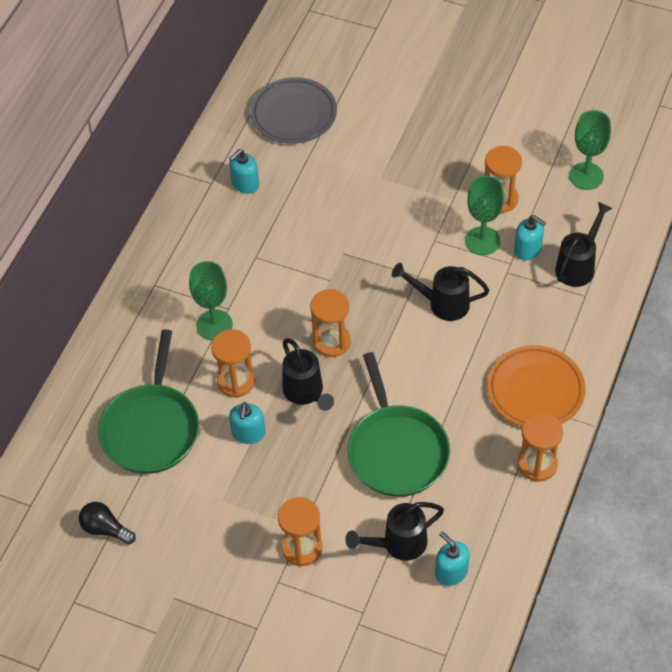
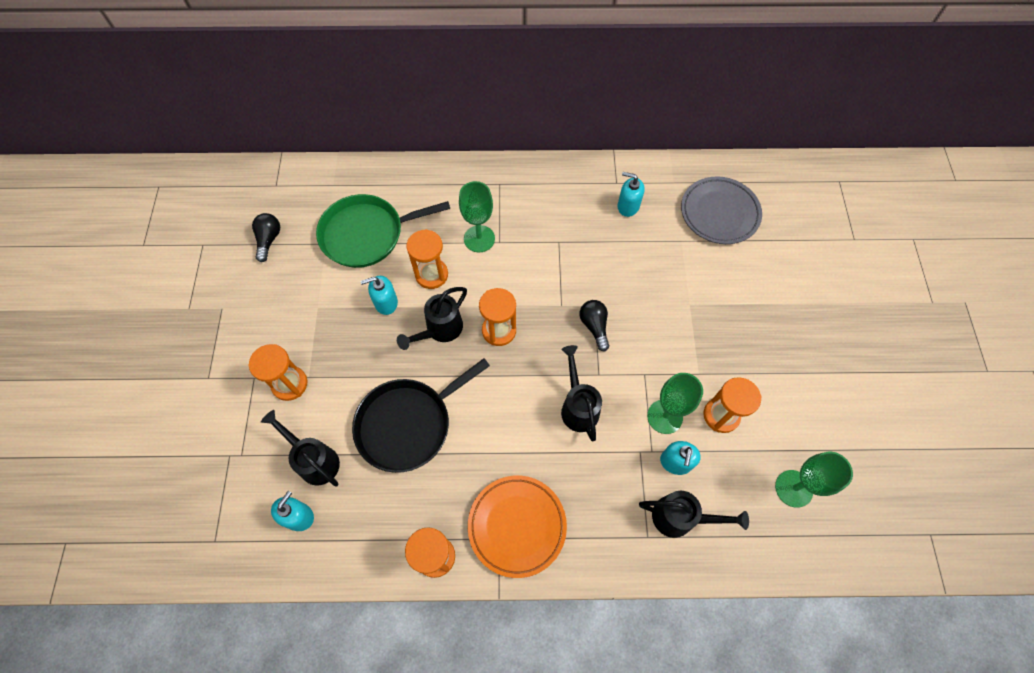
camera: 65 degrees right, 10 degrees up
green pan [348,352,450,497] -> black pan [352,358,490,473]
none -> black light bulb [579,300,609,351]

